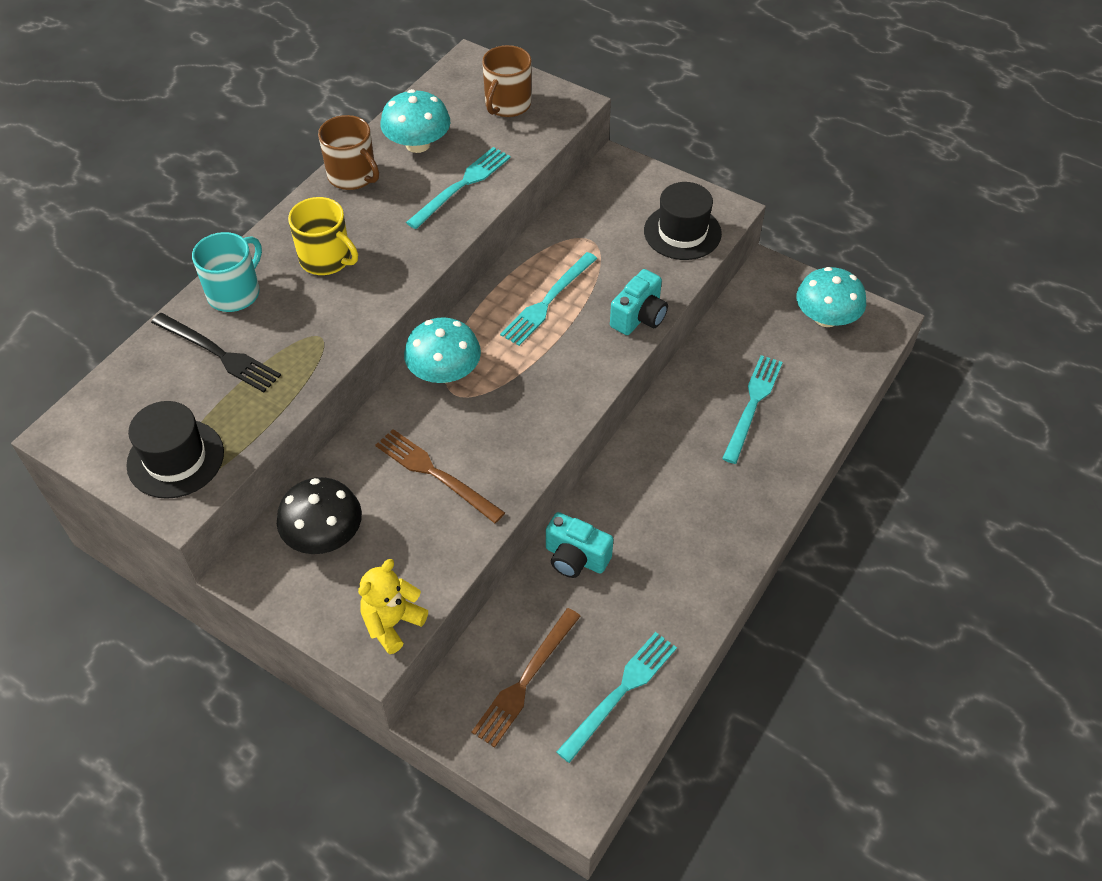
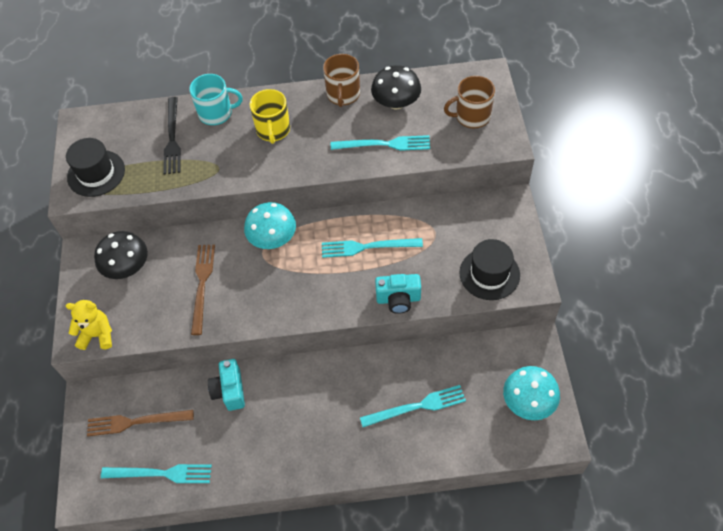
camera: 55 degrees right, 5 degrees up
turquoise mushroom [381,89,450,153] -> black mushroom [371,65,421,109]

